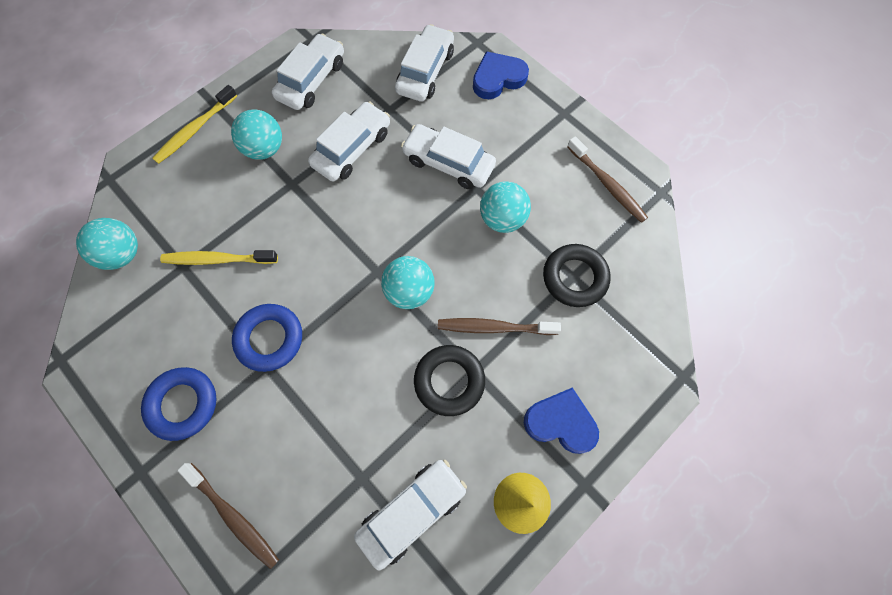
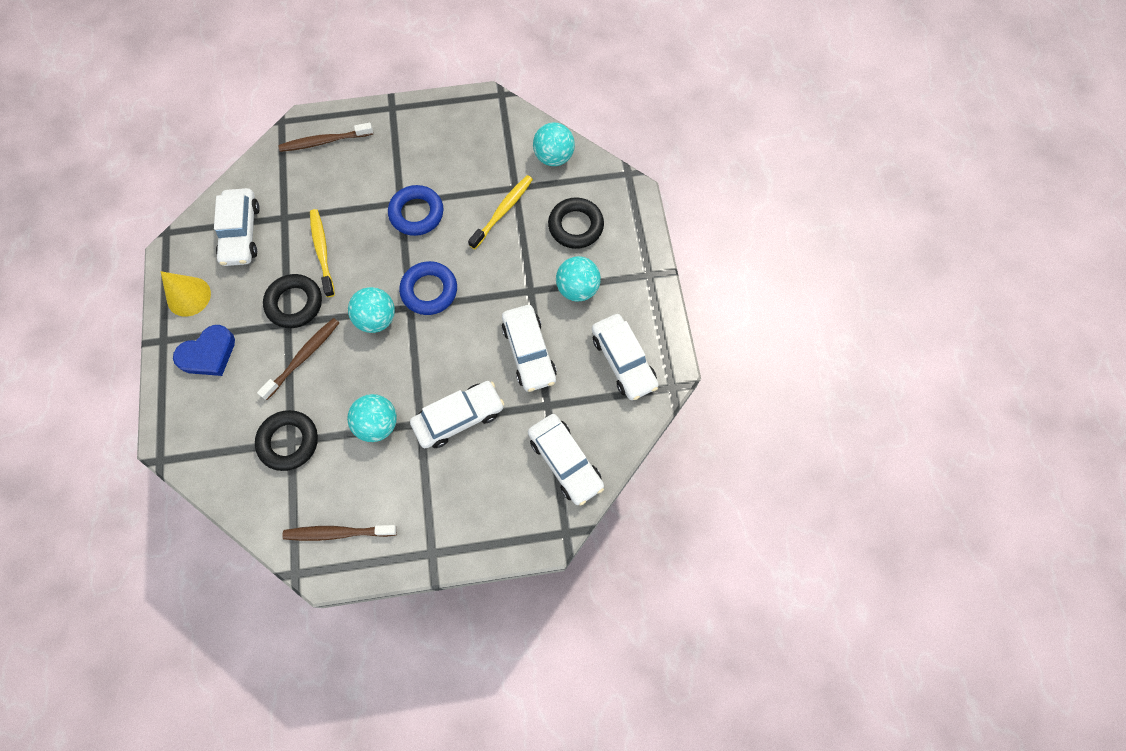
camera: 125 degrees right, 0 degrees up
blue ring [141,367,216,441] -> blue ring moved to [399,261,457,315]
yellow toothbrush [152,85,237,164] -> yellow toothbrush moved to [310,209,335,297]
blue heart [473,51,529,99] -> none
none -> black ring [548,198,604,249]

